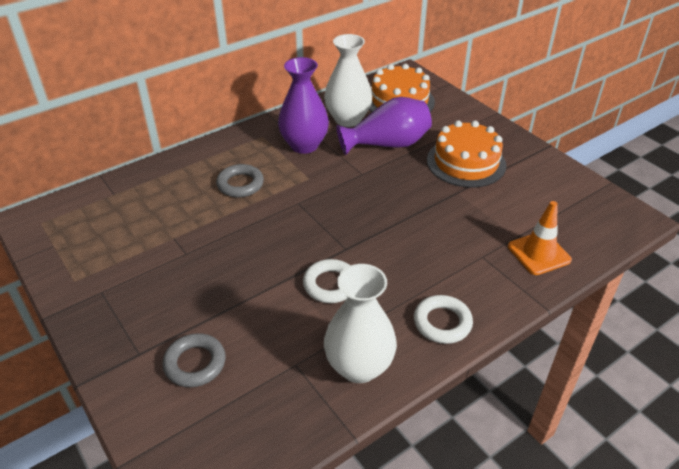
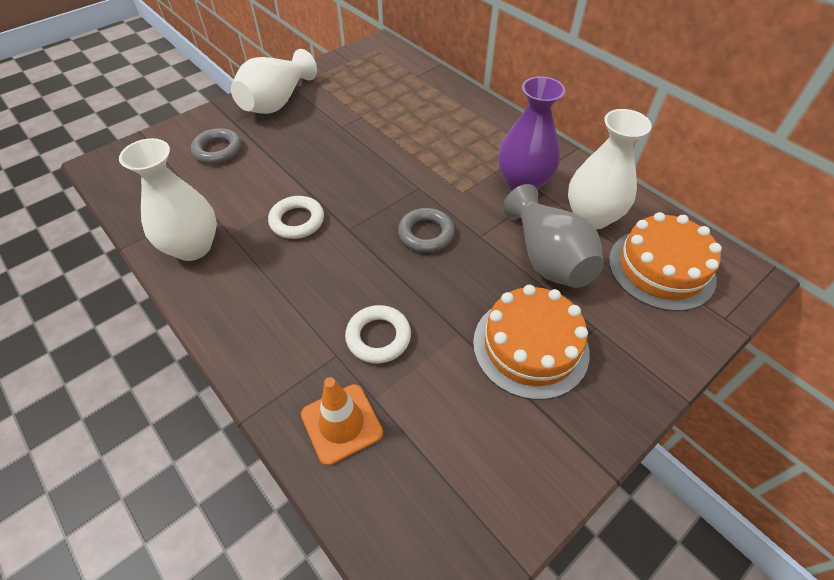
camera: 85 degrees right, 10 degrees up
grey ring [216,164,264,197] -> grey ring moved to [398,208,455,253]
purple vase [336,97,432,155] -> grey vase [503,184,604,288]
white ring [414,295,473,344] -> white ring moved to [345,305,411,364]
none -> white vase [231,49,317,114]

